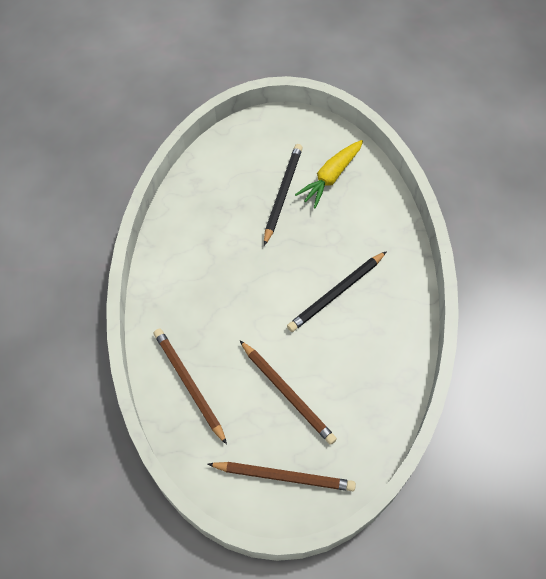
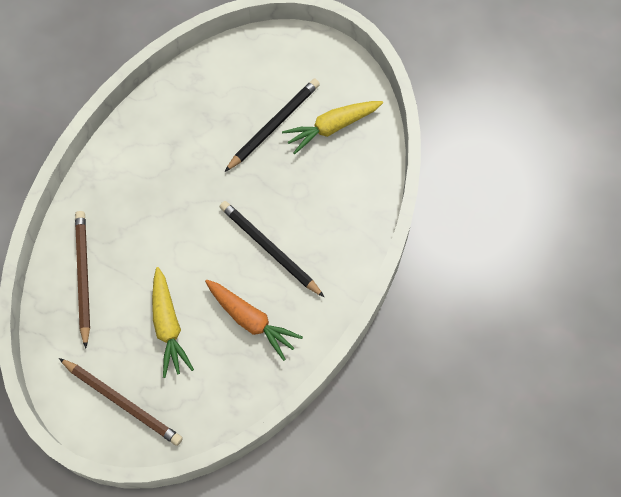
camera: 25 degrees right, 5 degrees up
brown pencil [240,340,337,445] -> yellow carrot [152,267,194,378]
black pencil [287,251,387,332] -> black pencil turned 60 degrees clockwise [220,201,324,297]
none -> orange carrot [205,280,303,361]

